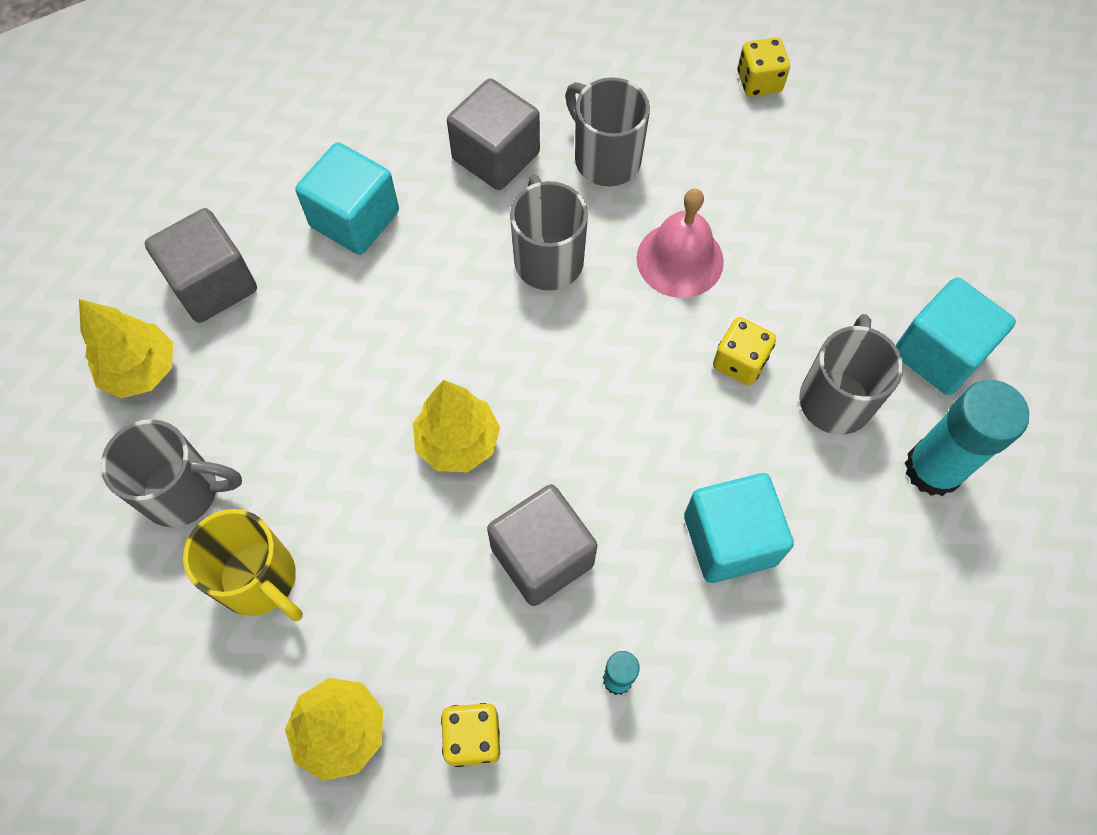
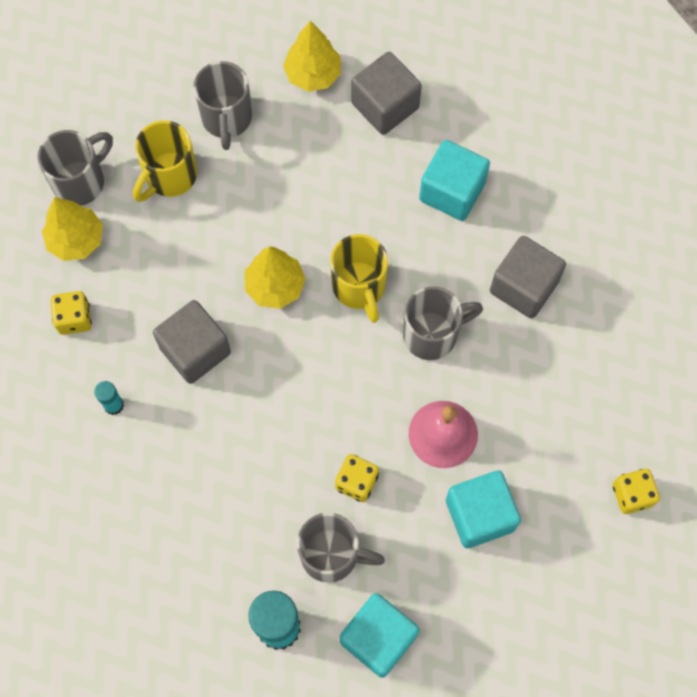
camera: 85 degrees right, 5 degrees up
grey mug [565,77,650,186] -> grey mug moved to [37,130,113,206]
turquoise cube [684,473,794,583] -> turquoise cube moved to [446,471,521,548]
none -> yellow mug [330,234,388,323]

